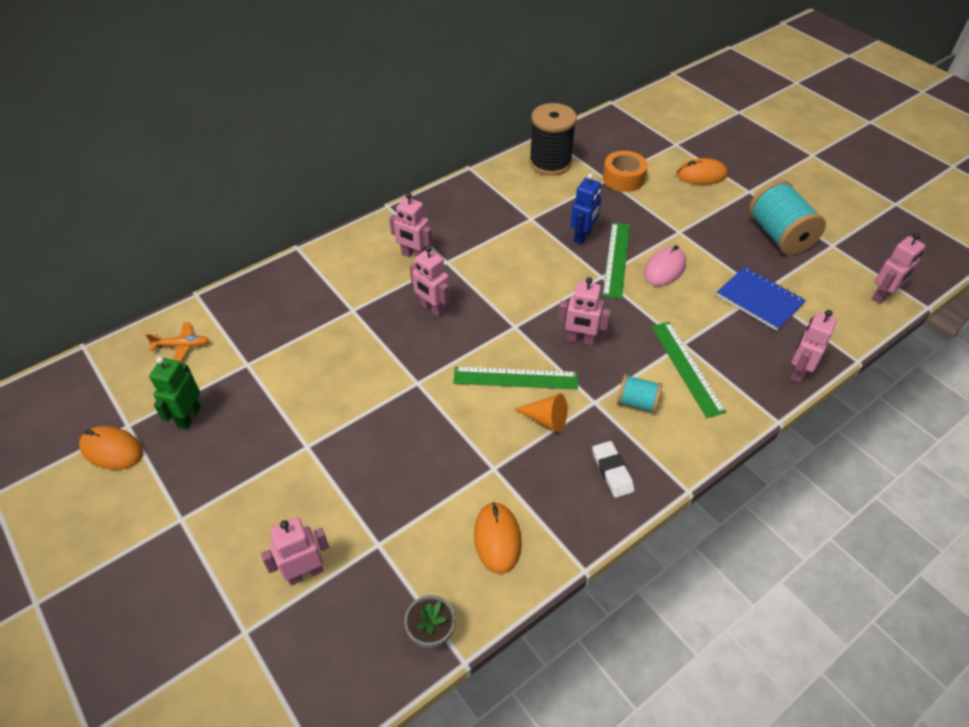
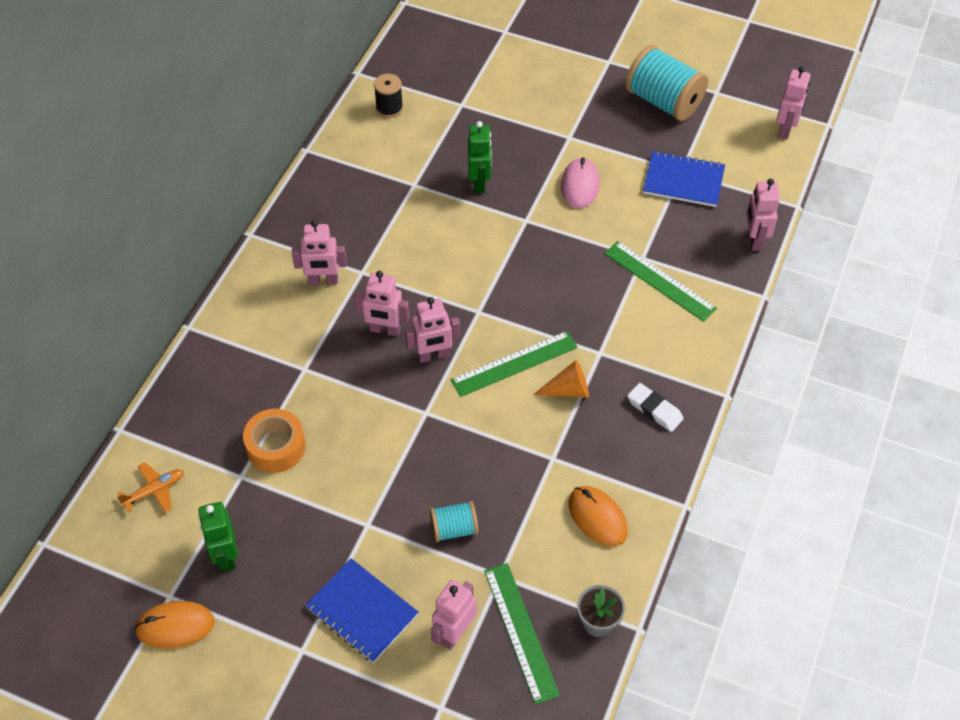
camera: 30 degrees left, 5 degrees up
black spool [529,103,577,176] -> black spool [374,74,403,118], size x0.53
pink robot [558,277,611,346] -> pink robot moved to [405,297,460,363]
blue robot [570,173,602,245] -> green robot [468,121,492,194]
green ruler [602,222,630,299] -> green ruler moved to [484,563,560,704]
orange tape [603,151,648,192] -> orange tape moved to [243,409,306,473]
turquoise spool [617,374,663,413] -> turquoise spool moved to [430,501,479,542]
orange mouse [677,158,728,185] -> none
none -> blue notebook [305,558,419,663]

